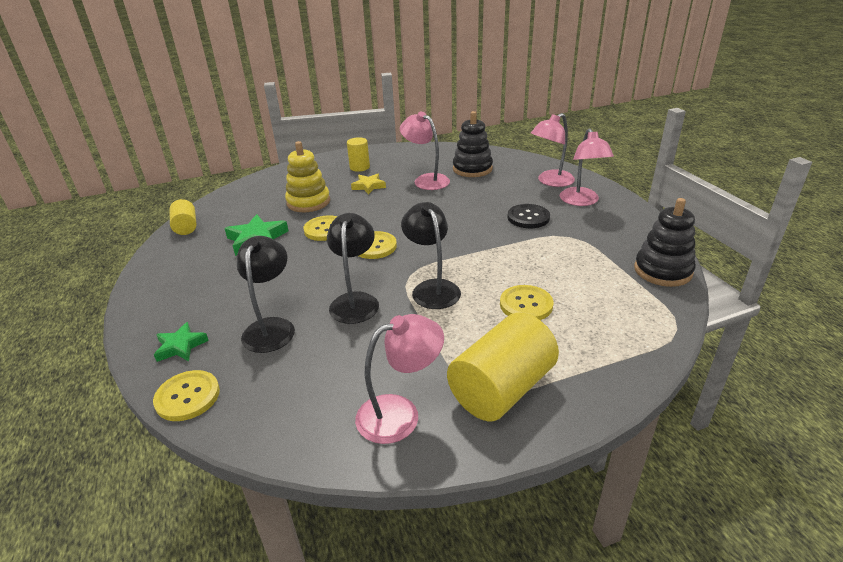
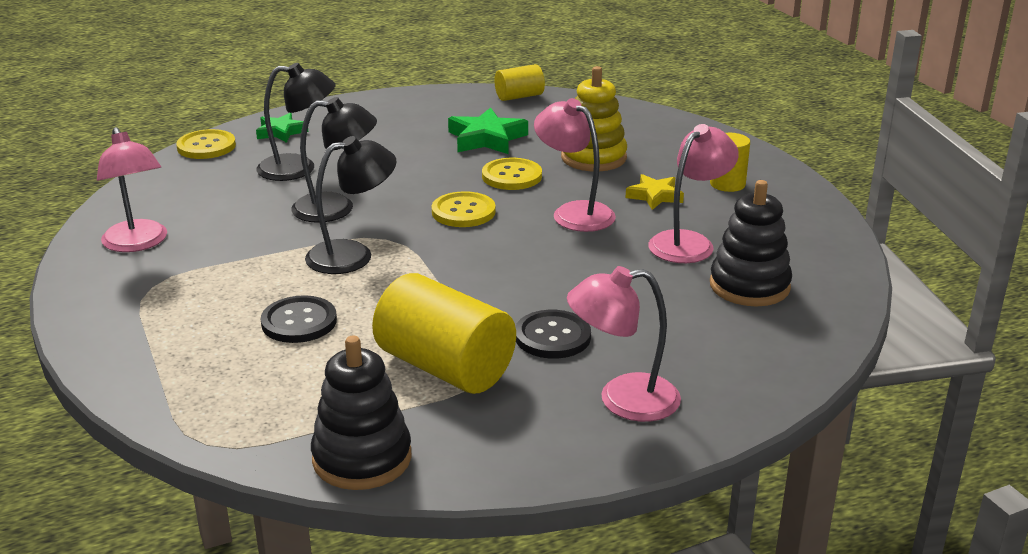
camera: 85 degrees right, 5 degrees down
yellow cylinder [447,313,559,421] -> yellow cylinder moved to [372,273,516,394]
yellow button [500,285,553,320] -> black button [261,295,337,343]
pink lamp [531,113,575,187] -> pink lamp moved to [534,98,616,232]

